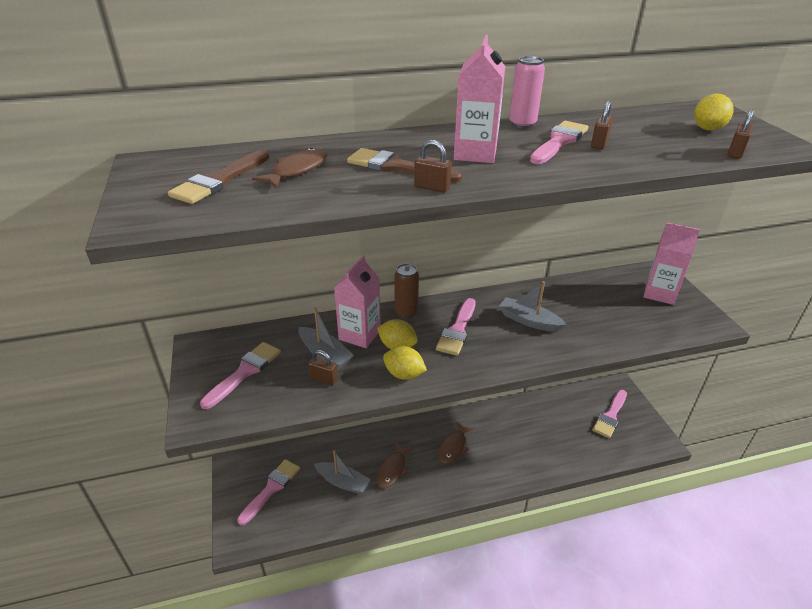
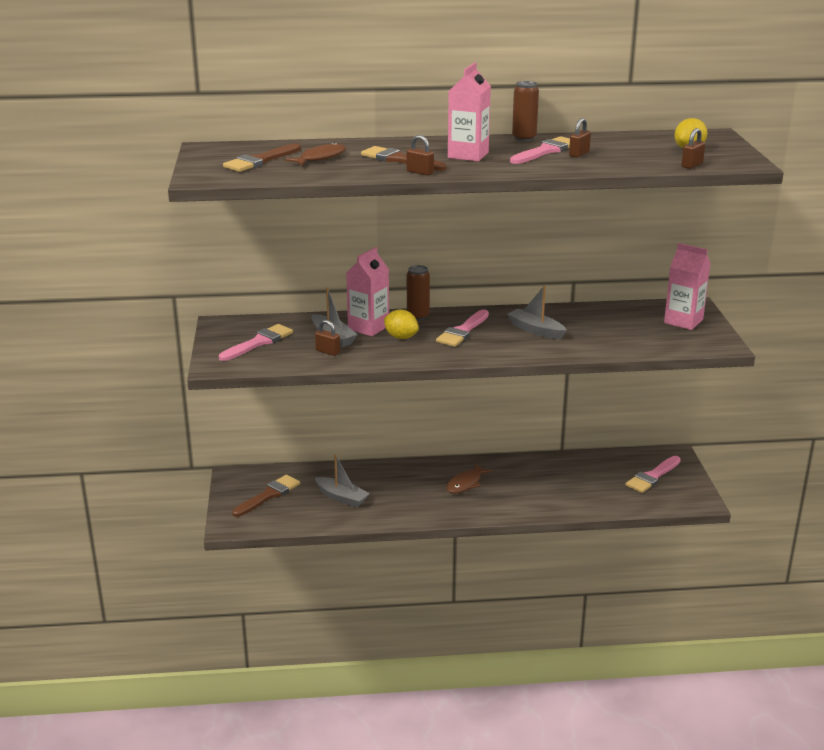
camera: 10 degrees right, 10 degrees down
pink brush [237,459,300,525] -> brown brush [232,475,300,517]
brown fish [377,442,413,488] -> none
yellow lemon [383,346,427,380] -> none
pink can [509,56,545,129] -> brown can [512,81,539,141]

